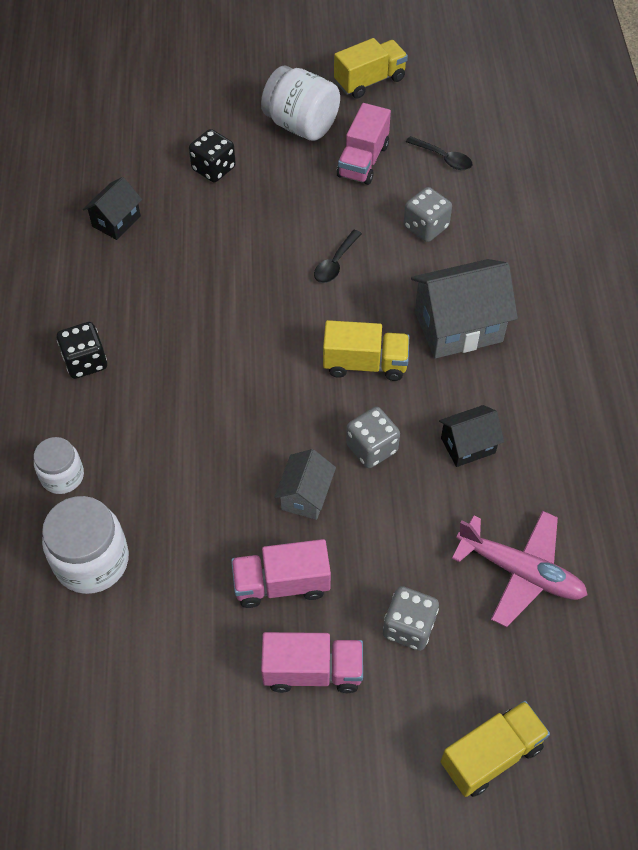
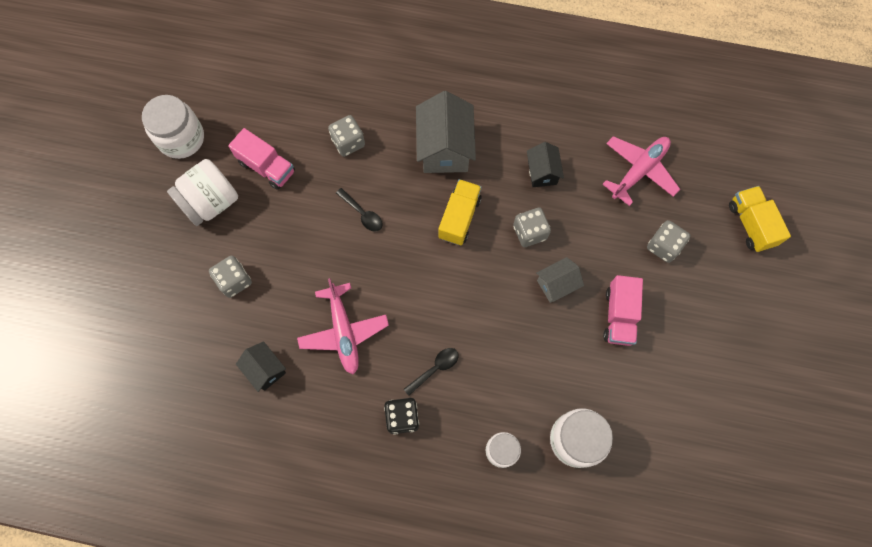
camera: 75 degrees left, 15 degrees up
black dice [189,129,236,182] -> grey dice [209,256,252,298]
pink truck [261,632,363,693] -> none
grey house [274,449,336,520] -> grey house turned 60 degrees counterclockwise [536,257,584,303]
yellow truck [334,38,408,99] -> white jar [142,95,204,159]
black spoon [406,136,472,170] -> black spoon moved to [404,348,459,396]
none -> pink plane [297,278,389,374]

